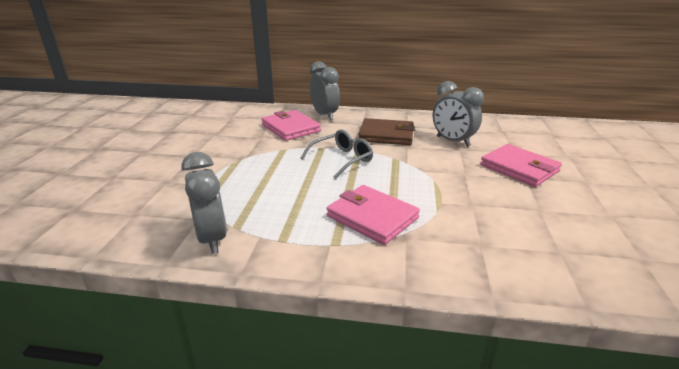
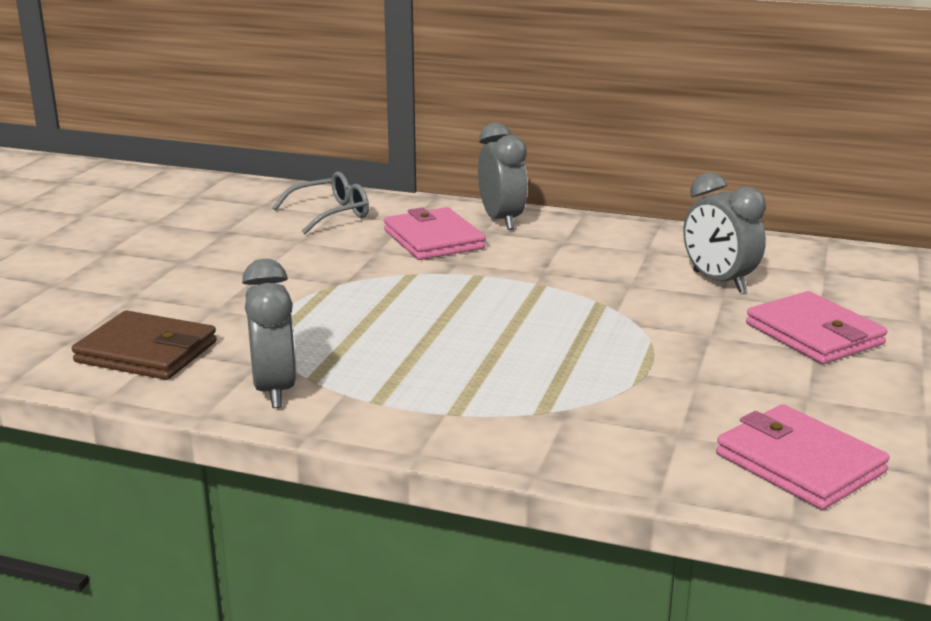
camera: 10 degrees right, 5 degrees down
grey glasses [301,129,373,179] -> grey glasses moved to [272,172,369,234]
pink wallet [326,185,420,245] -> pink wallet moved to [716,404,890,510]
brown wallet [358,118,415,145] -> brown wallet moved to [72,311,217,380]

